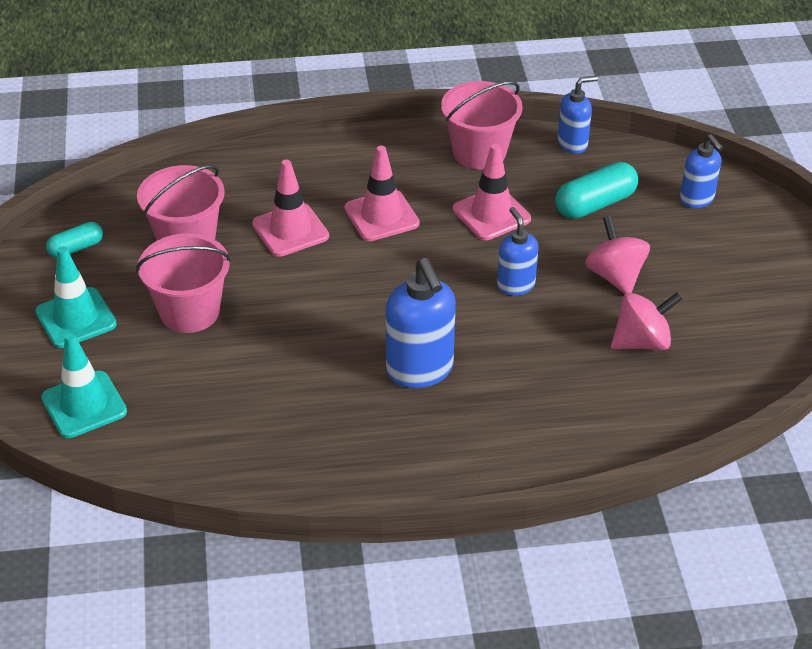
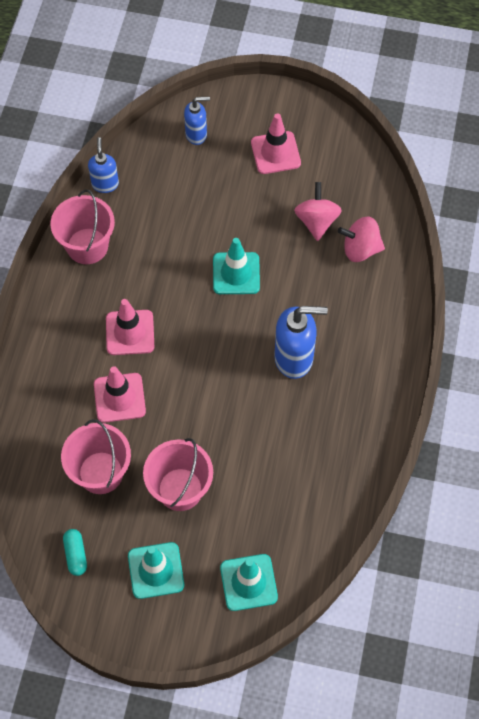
camera: 70 degrees left, 20 degrees up
pink traffic cone [453,144,531,240] -> pink traffic cone moved to [251,113,301,174]
blue soap dispenser [497,207,538,296] -> turquoise traffic cone [213,238,260,294]
turquoise capsule [555,162,638,219] -> none
pink spinning top [585,216,650,294] -> pink spinning top moved to [338,216,385,262]

